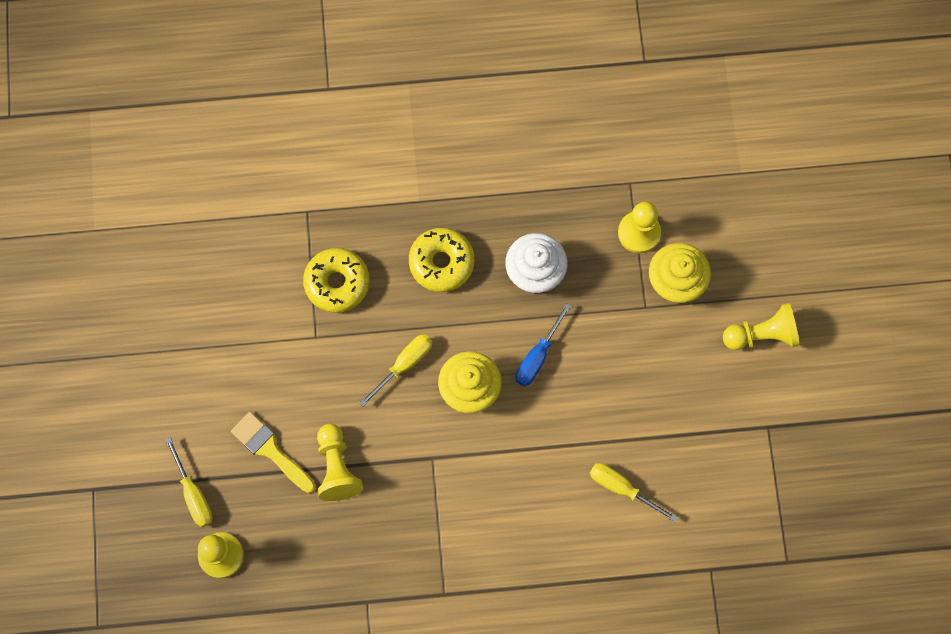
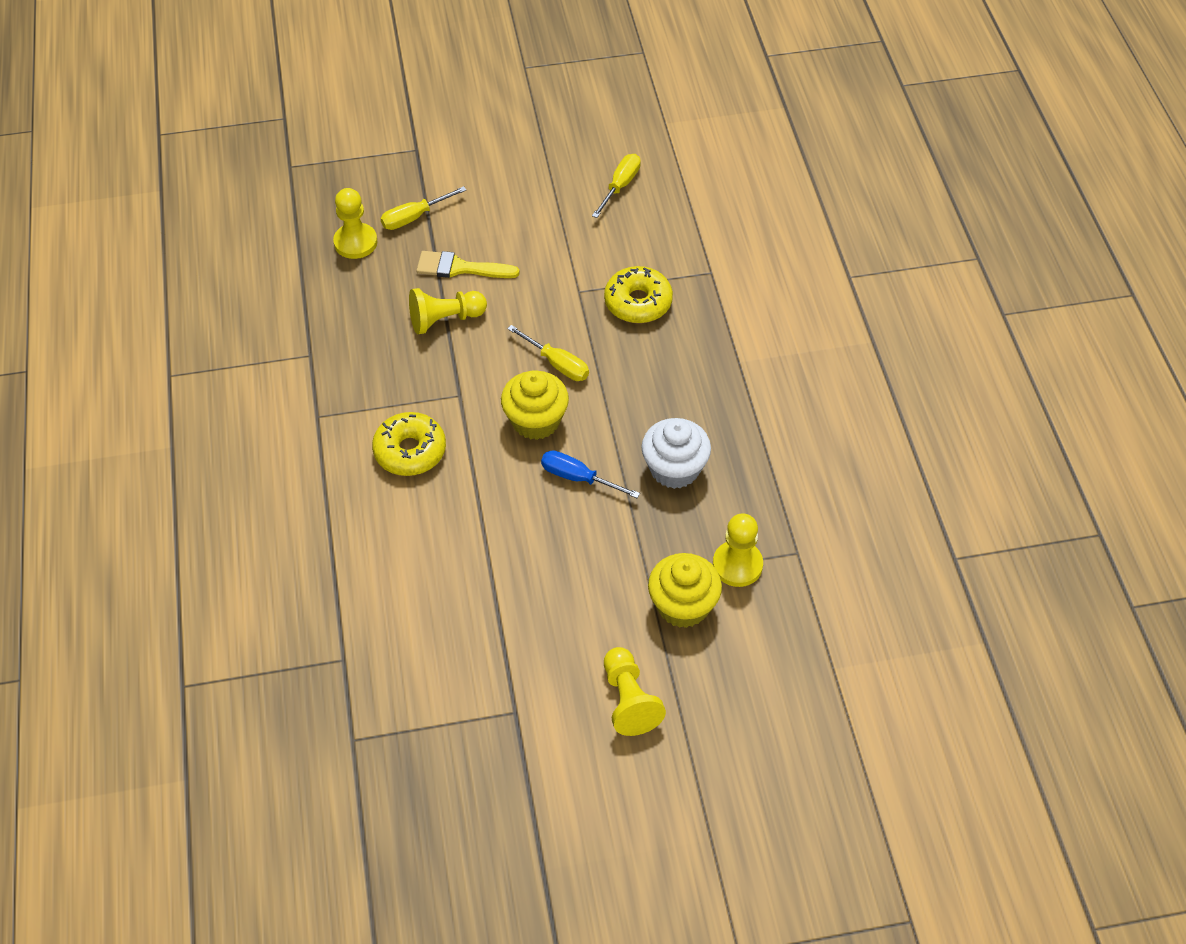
camera: 85 degrees right, 20 degrees down
yellow brush [231,412,316,493] -> yellow brush turned 120 degrees counterclockwise [416,251,520,278]
yellow donut [409,228,474,292] -> yellow donut moved to [372,412,446,476]
yellow screwdriver [590,463,677,522] -> yellow screwdriver moved to [592,154,641,218]

